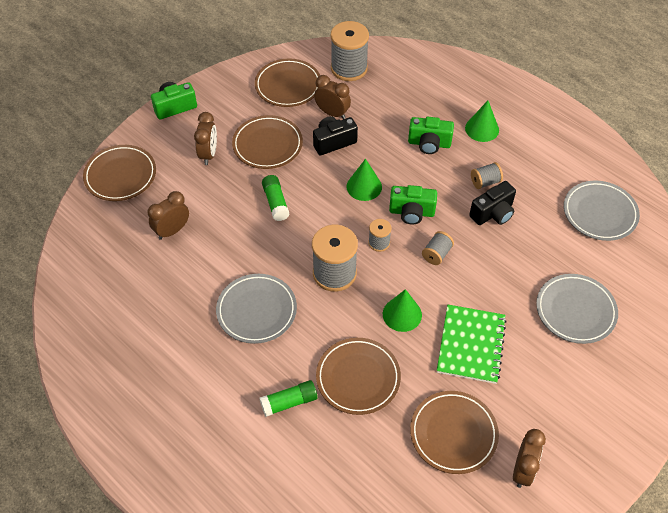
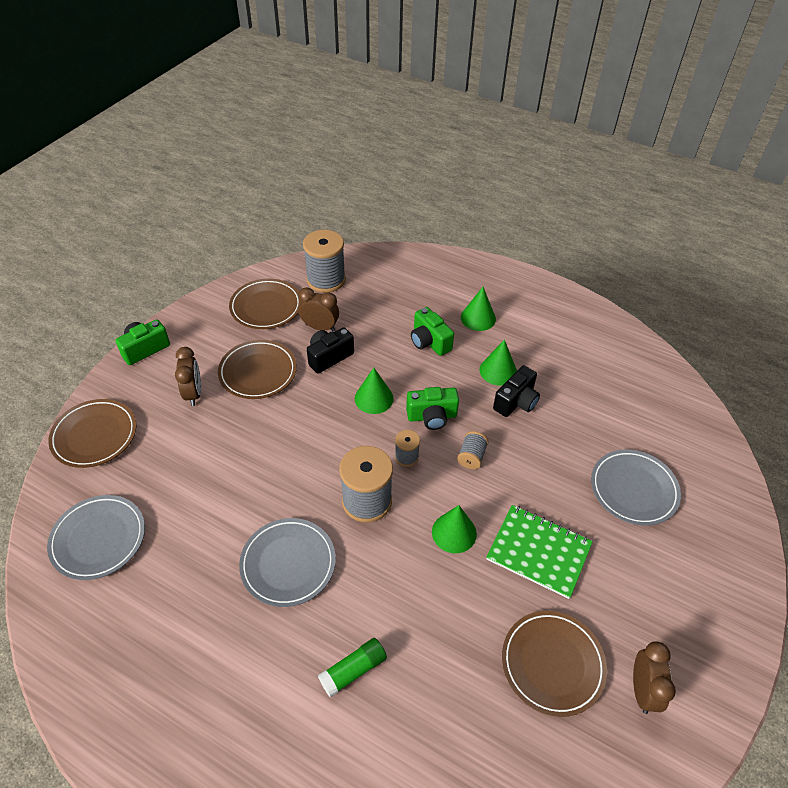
camera: 15 degrees left, 5 degrees down
brown clock [147,191,189,240] -> none
green glue stick [262,175,290,221] -> none
brown plate [316,338,401,415] -> none
green camera [408,117,454,154] -> green camera turned 60 degrees clockwise [411,307,454,356]
green notebook [437,305,507,384] -> green notebook turned 60 degrees counterclockwise [486,505,593,599]
grey spool [471,162,503,189] -> green cone [480,340,517,386]
grey plate [564,181,640,241] -> grey plate moved to [47,495,145,580]

